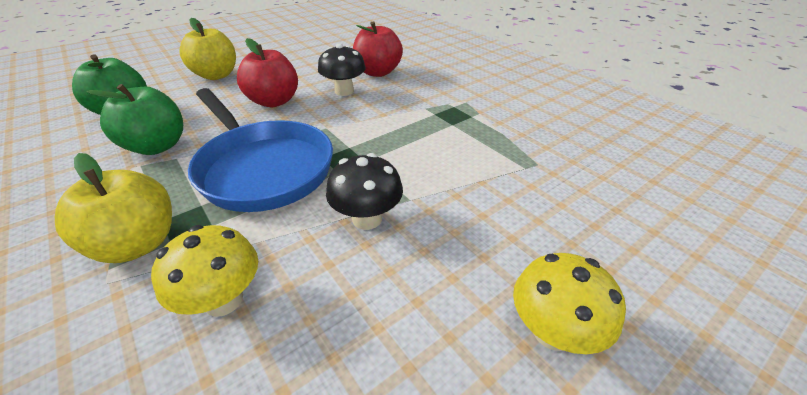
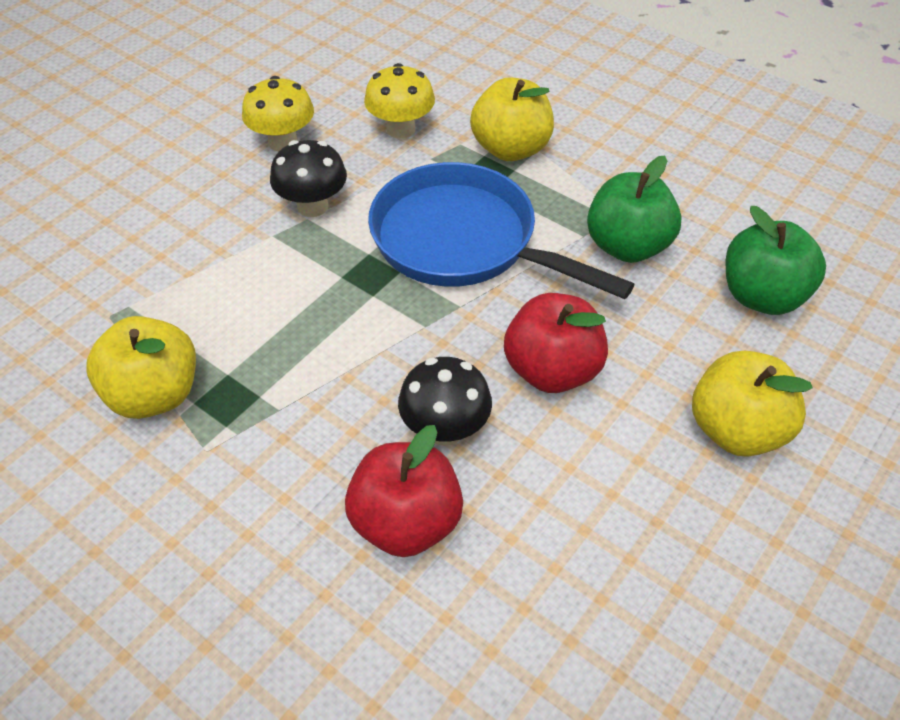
camera: 165 degrees right, 10 degrees up
yellow mushroom [513,253,626,354] -> yellow mushroom moved to [242,76,314,151]
none -> yellow apple [87,316,196,419]

